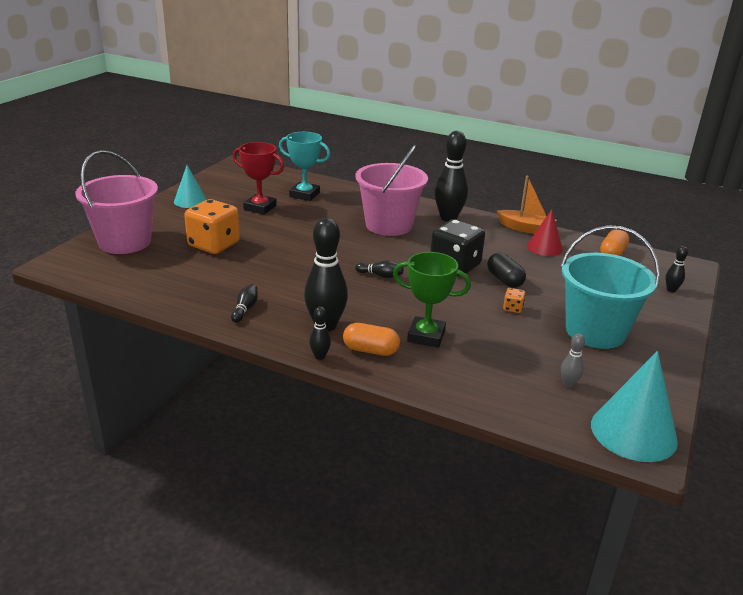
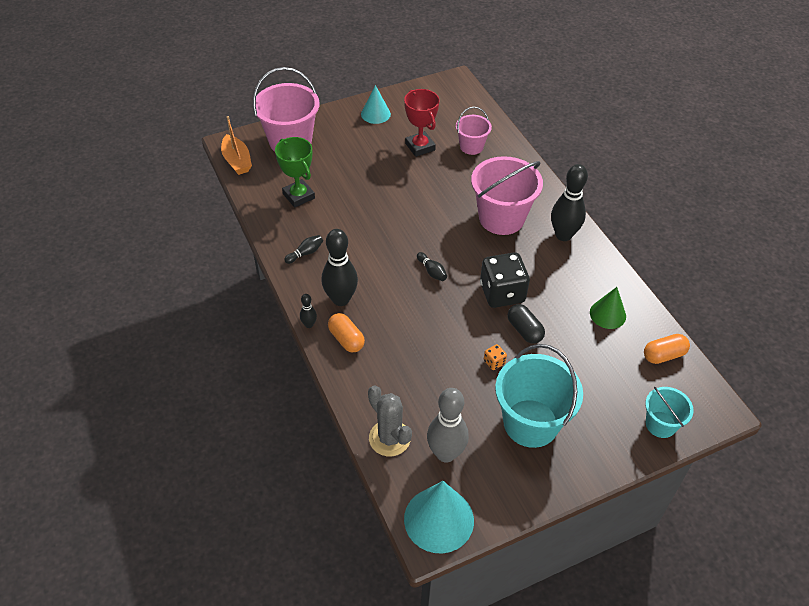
camera: 40 degrees right, 20 degrees up
orange dice [184,199,240,254] -> none
turquoise trophy [279,132,330,201] -> pink bucket [456,107,492,155]
green trophy [393,252,471,348] -> green trophy moved to [275,137,315,208]
black capsule [487,253,526,288] -> black capsule turned 45 degrees counterclockwise [508,304,545,344]
orange boat [497,176,556,234] -> orange boat moved to [221,116,252,175]
red cone [527,209,563,256] -> green cone [590,287,626,329]
grey bowling pin [561,333,585,388] -> grey bowling pin [427,388,469,462], size x2.15
black bowling pin [665,246,688,292] -> turquoise bucket [645,387,694,438]
none -> grey cactus [368,386,412,456]

